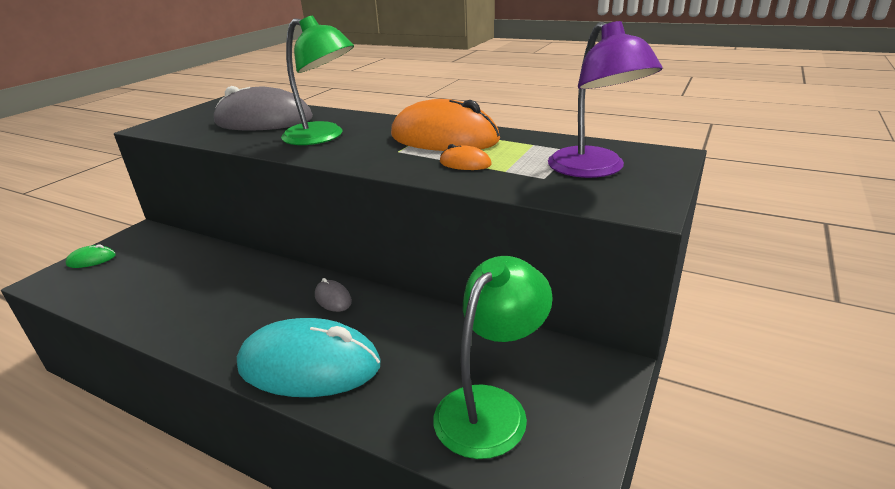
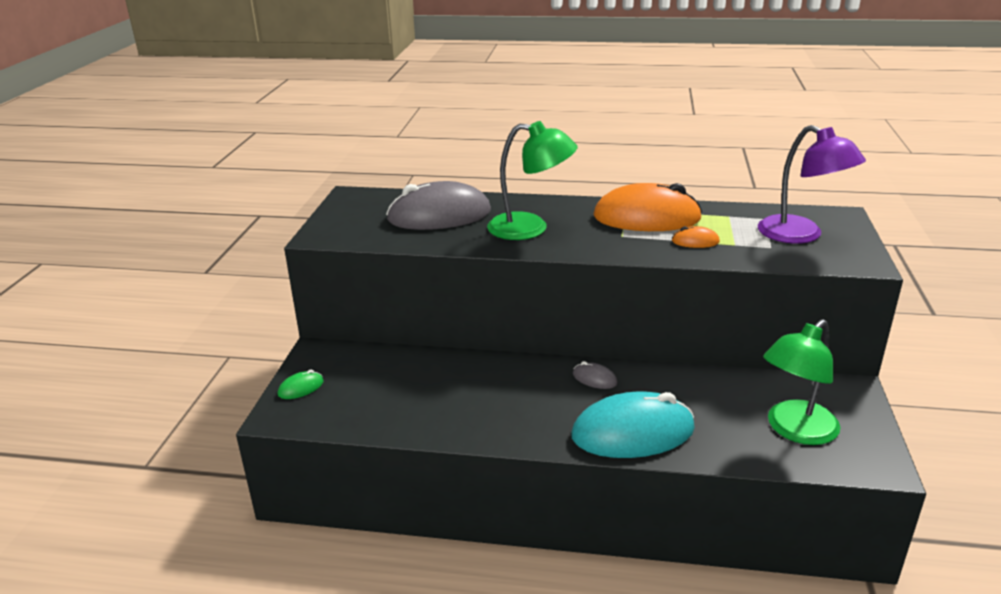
camera: 20 degrees left, 0 degrees up
green lamp [433,256,553,459] -> green lamp turned 150 degrees counterclockwise [763,319,840,445]

